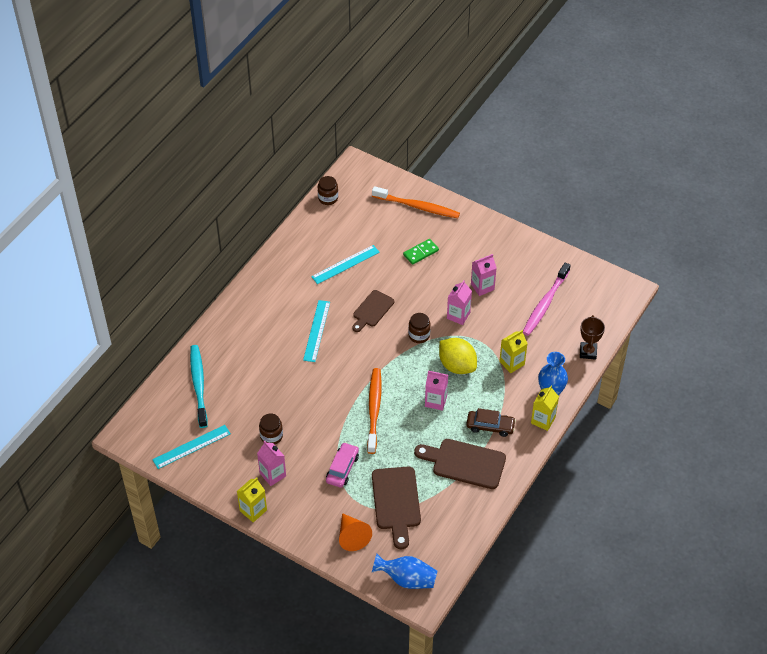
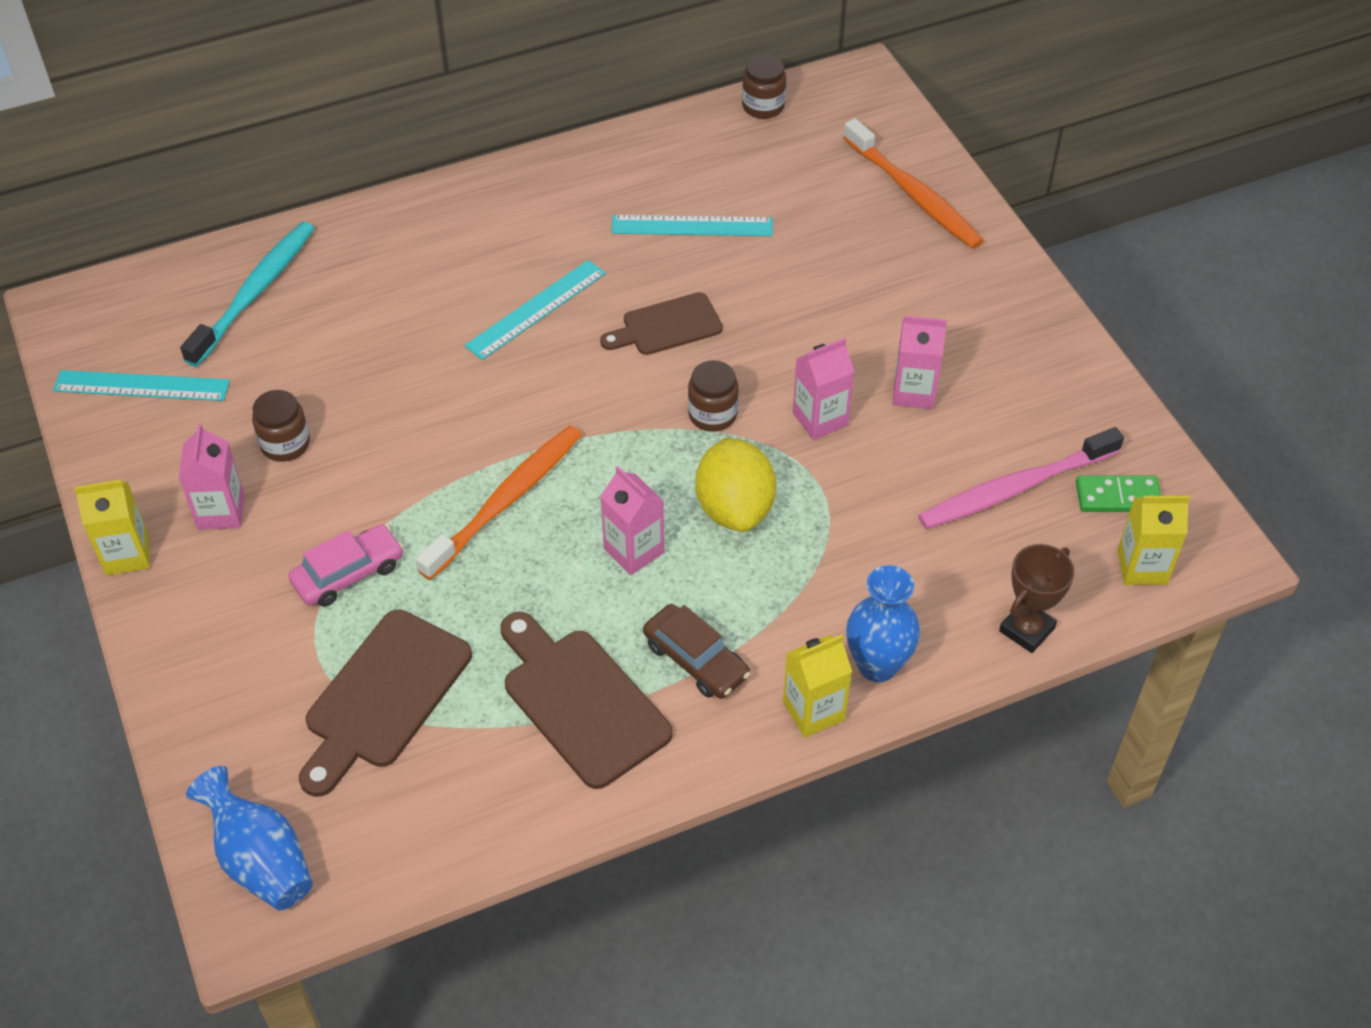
camera: 35 degrees right, 0 degrees up
orange cone [339,513,372,551] -> none
green domino [403,239,439,265] -> green domino moved to [1076,475,1161,512]
yellow carton [499,330,528,373] -> yellow carton moved to [1117,496,1190,585]

